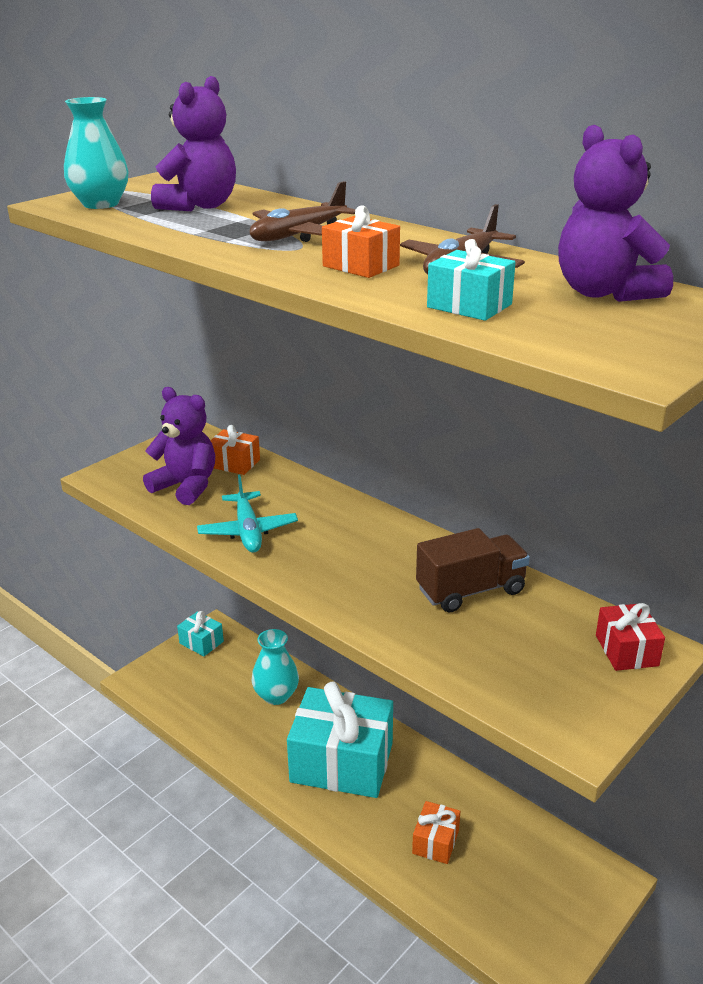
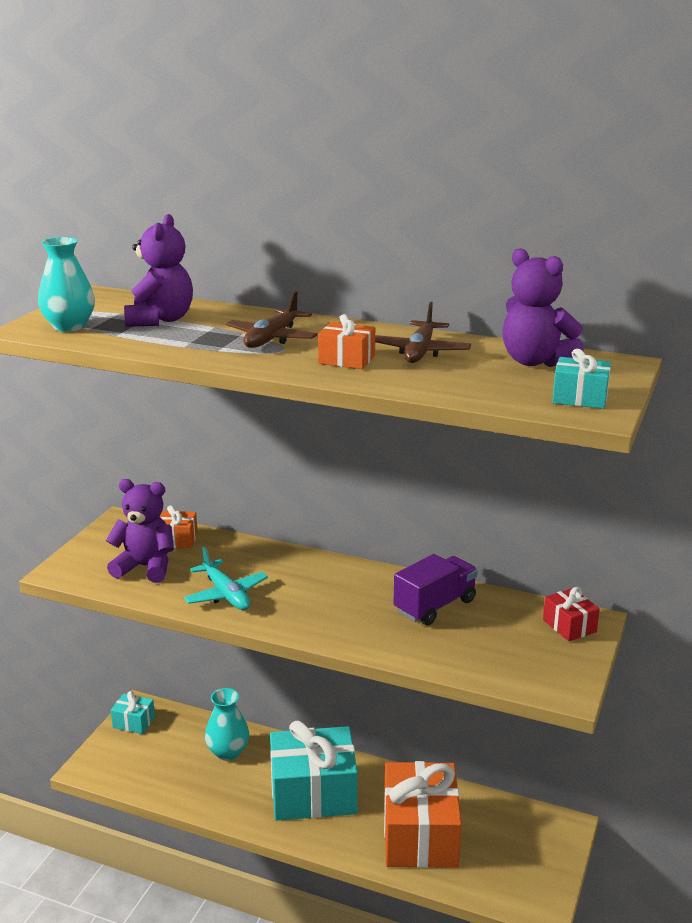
camera: 20 degrees left, 5 degrees down
orange gift [412,801,460,864] -> orange gift [384,761,462,868], size x2.22
brown truck [416,528,530,613] -> purple truck [393,554,478,625]
turquoise gift [427,239,515,321] -> turquoise gift moved to [552,349,611,409]

